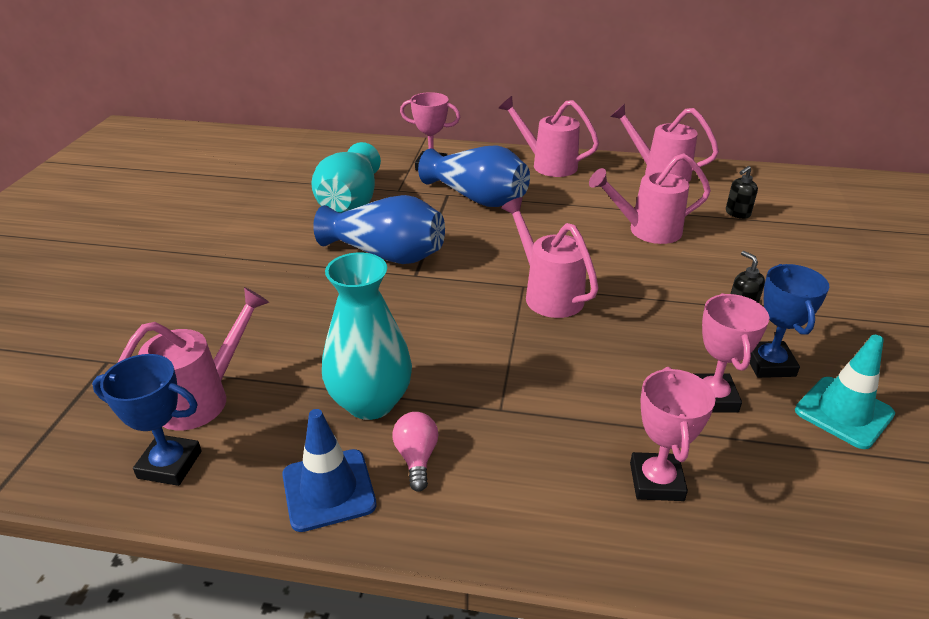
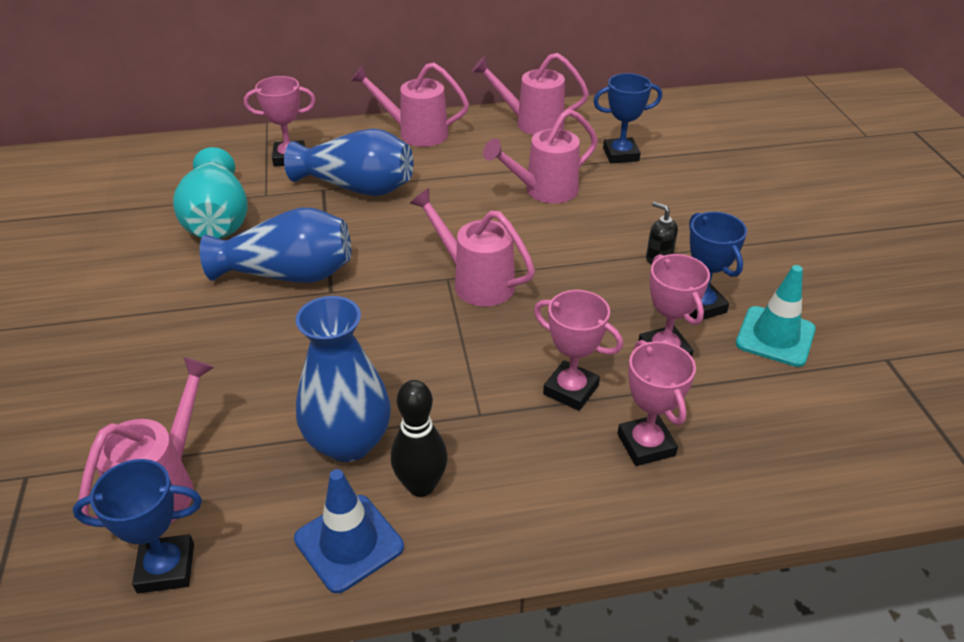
camera: 20 degrees left, 5 degrees up
turquoise vase [322,252,412,420] -> blue vase [296,296,391,462]
pink light bulb [393,412,438,491] -> black bowling pin [391,380,448,497]
black soap dispenser [726,166,758,219] -> blue trophy [593,73,662,164]
none -> pink trophy [534,290,623,411]

